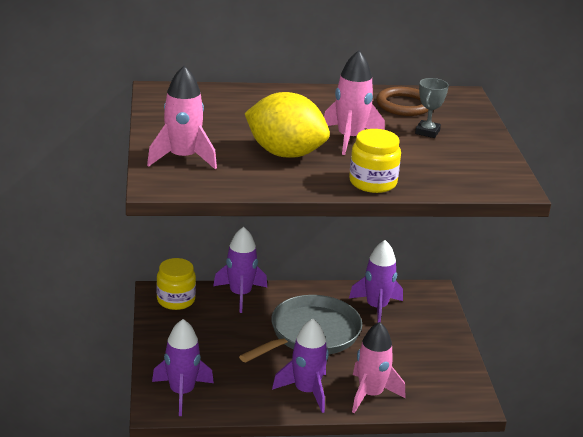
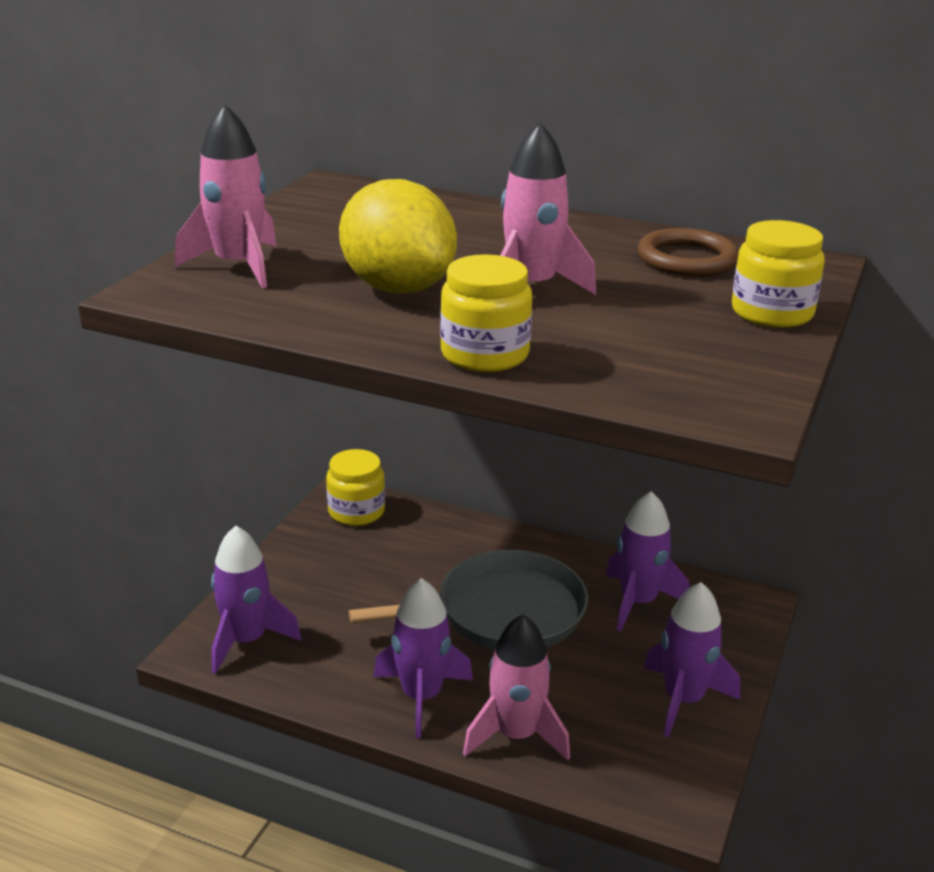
camera: 30 degrees right, 0 degrees up
purple rocket [213,227,267,313] -> purple rocket moved to [644,582,740,738]
grey trophy [415,78,449,138] -> none
none -> yellow jar [732,220,825,328]

